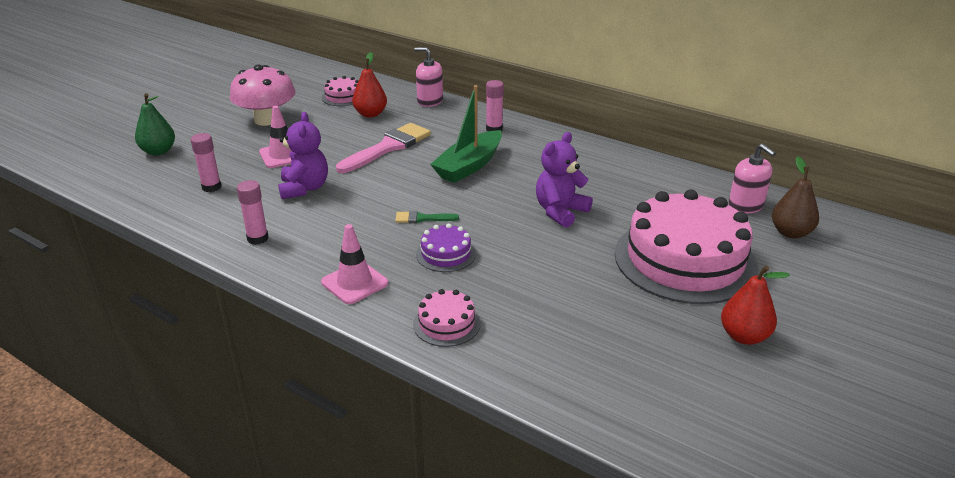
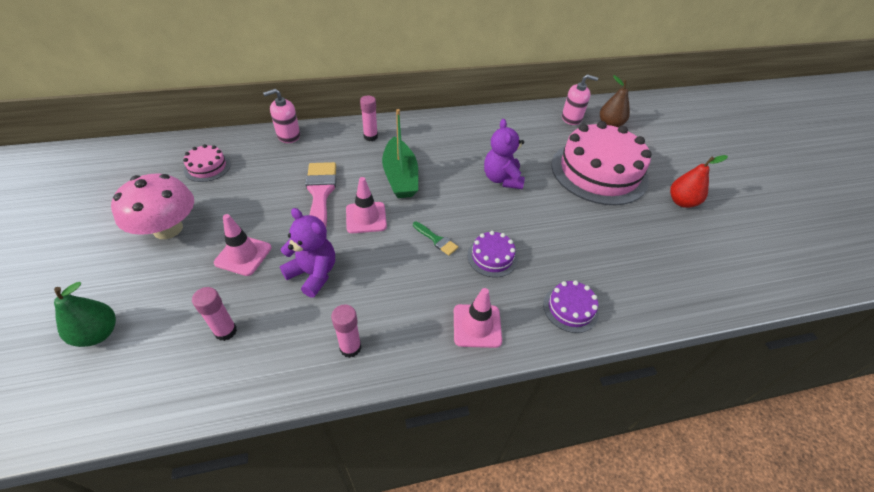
camera: 50 degrees left, 15 degrees up
red pear [352,52,387,117] -> none
green brush [395,211,459,223] -> green brush turned 90 degrees counterclockwise [413,222,458,256]
pink cake [413,289,481,347] -> purple cake [543,281,598,333]
none -> pink traffic cone [346,177,387,233]

